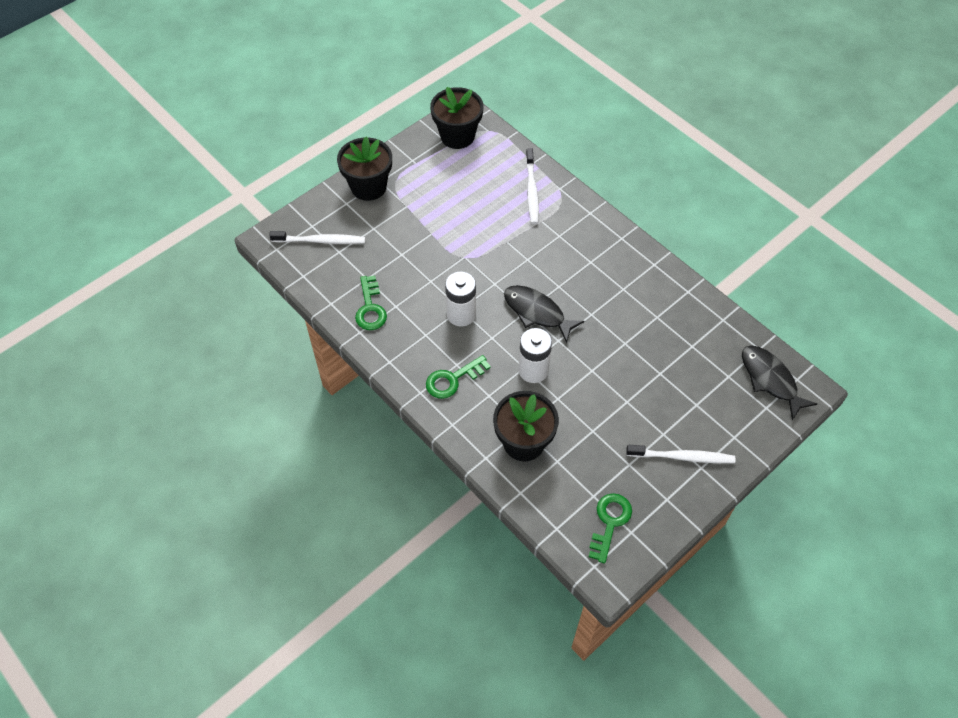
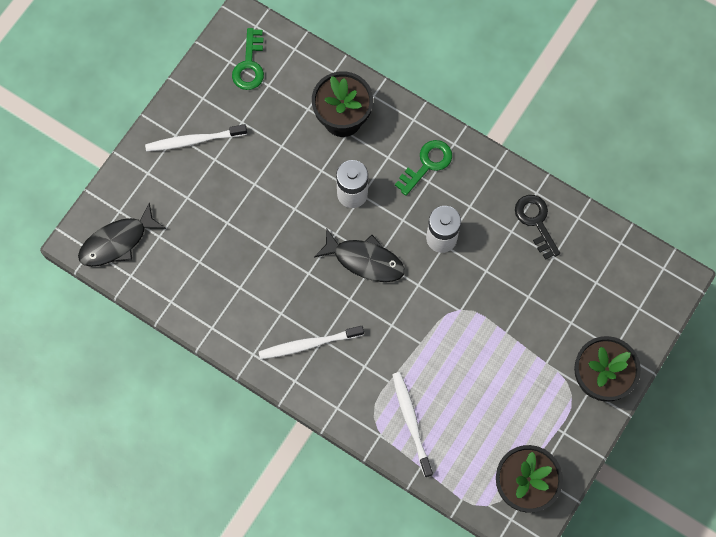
camera: 165 degrees right, 15 degrees up
white toothbrush [269,231,365,244] -> white toothbrush moved to [259,326,364,359]
green key [355,276,387,330] -> black key [515,195,560,260]
black fish [742,345,817,420] -> black fish turned 105 degrees clockwise [78,203,166,267]

